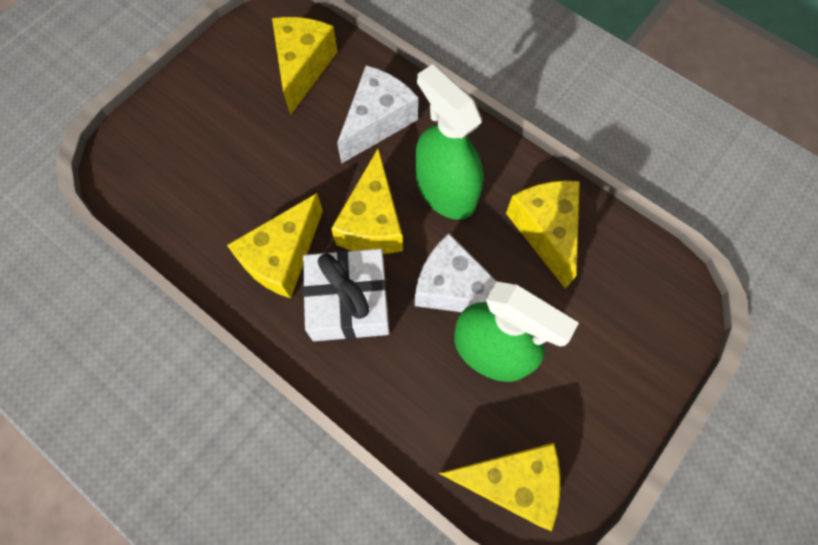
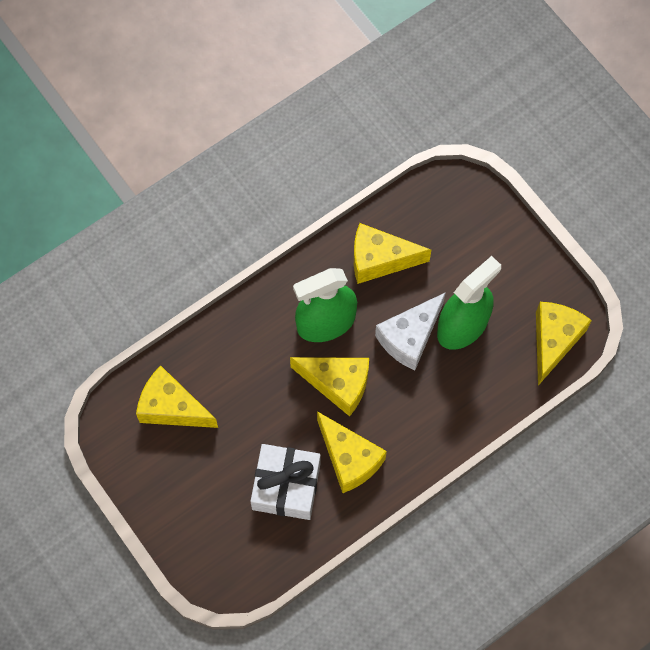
camera: 75 degrees left, 0 degrees up
white gift [303,249,389,341] -> white gift moved to [250,444,321,520]
white cheese [337,65,418,164] -> none

